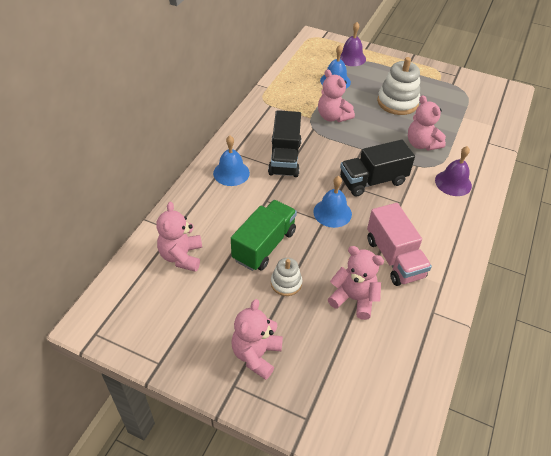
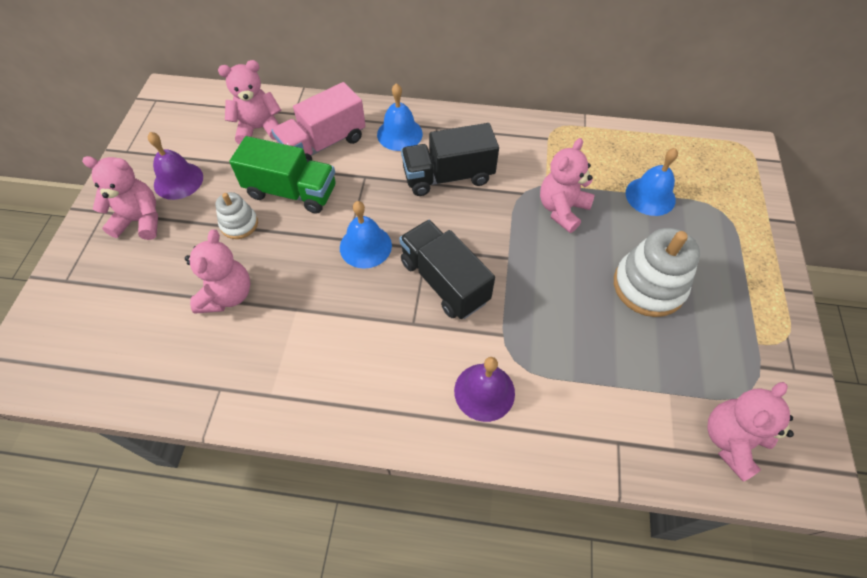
camera: 75 degrees right, 10 degrees up
purple bell [340,22,366,66] -> purple bell moved to [148,132,203,200]
pink truck [367,203,432,286] -> pink truck moved to [271,82,366,162]
pink teddy bear [408,95,446,151] -> pink teddy bear moved to [707,382,794,482]

